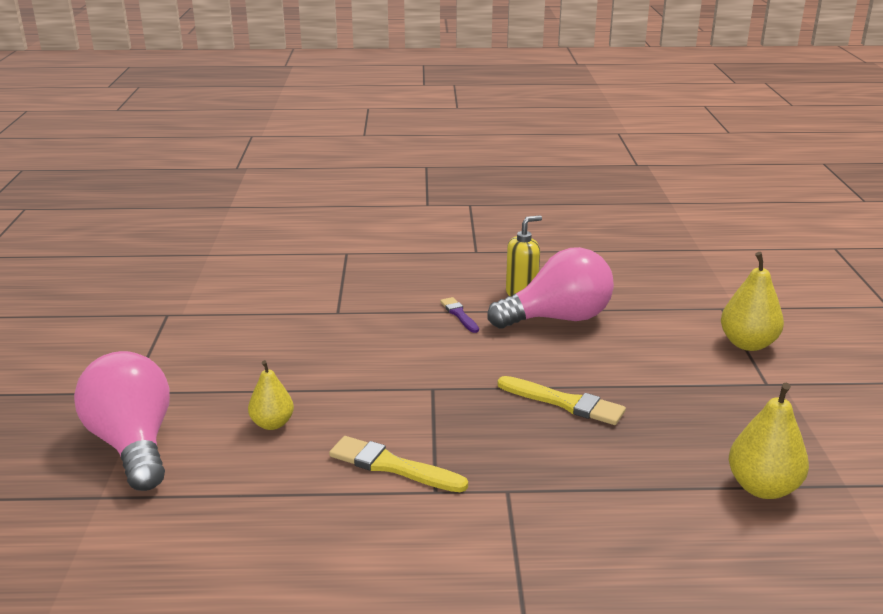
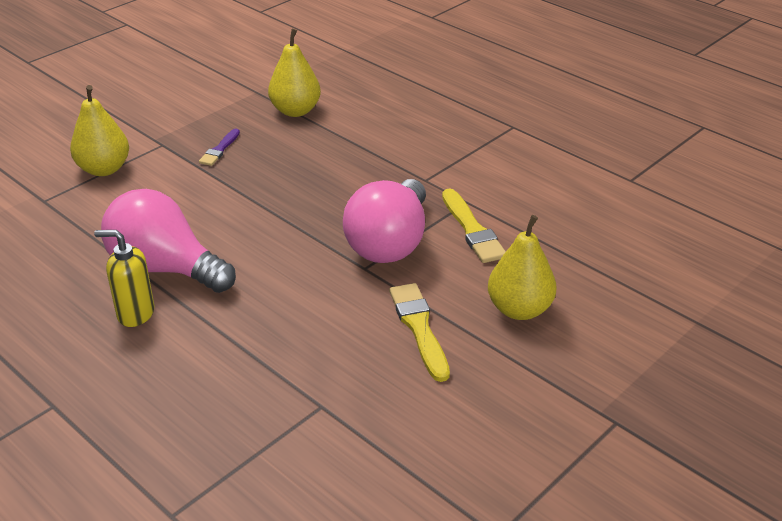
camera: 135 degrees left, 10 degrees up
pink light bulb [74,351,170,491] -> pink light bulb moved to [343,179,426,263]
yellow pear [248,360,294,430] -> yellow pear [488,215,557,320], size x1.52
purple brush [440,297,479,333] -> purple brush moved to [199,129,240,166]
yellow brush [497,376,626,425] -> yellow brush moved to [389,283,450,382]

